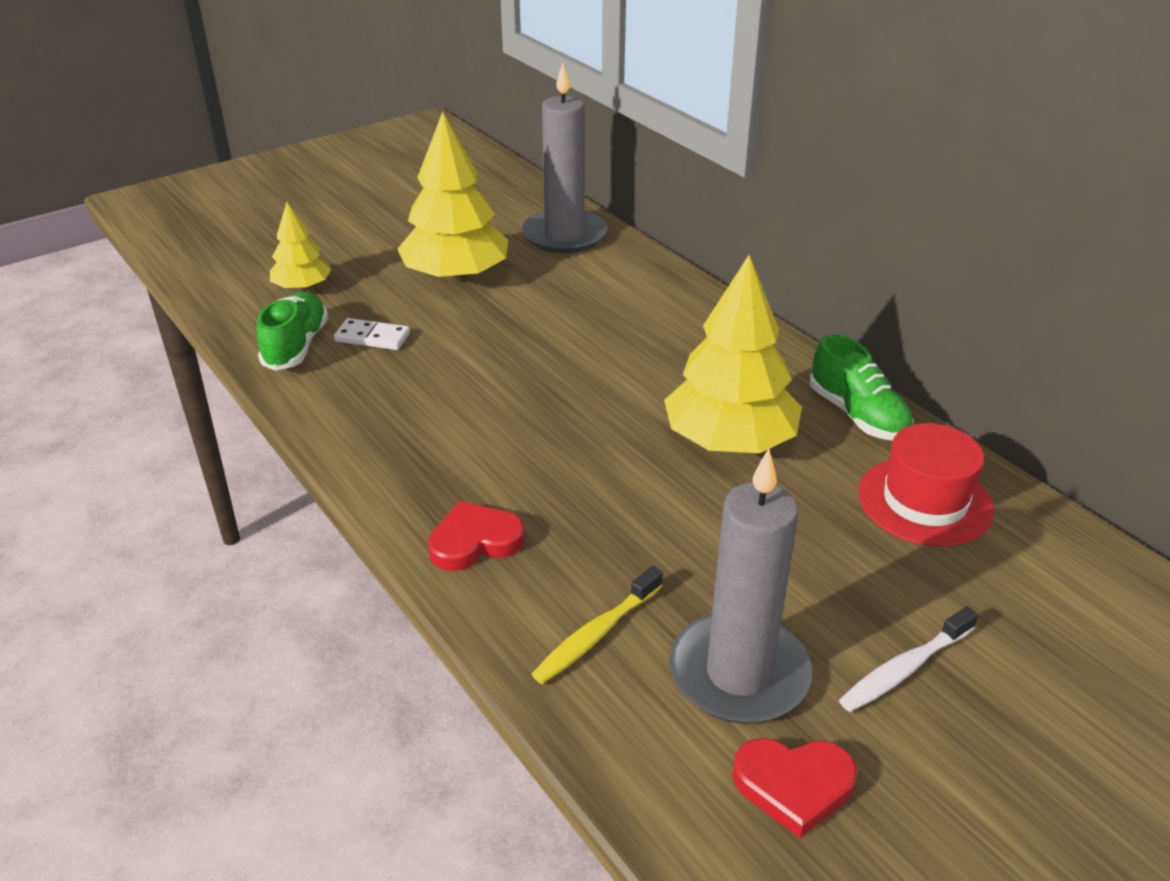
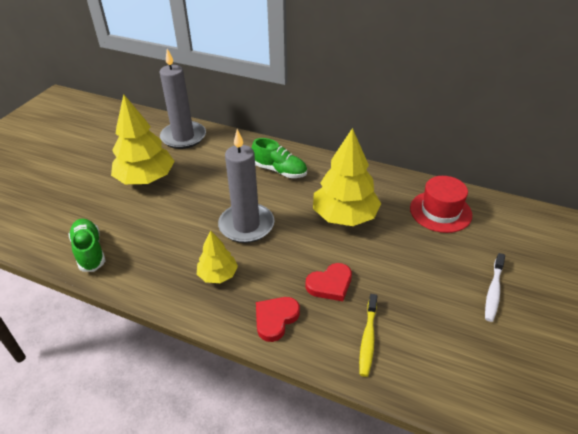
camera: 30 degrees left, 5 degrees up
yellow tree [270,202,331,291] -> yellow tree moved to [197,230,238,283]
white domino [334,318,410,350] -> none
grey candle [669,449,812,723] -> grey candle moved to [218,129,274,243]
red heart [732,738,857,838] -> red heart moved to [306,263,352,301]
green shoe [809,334,914,441] -> green shoe moved to [252,138,307,178]

